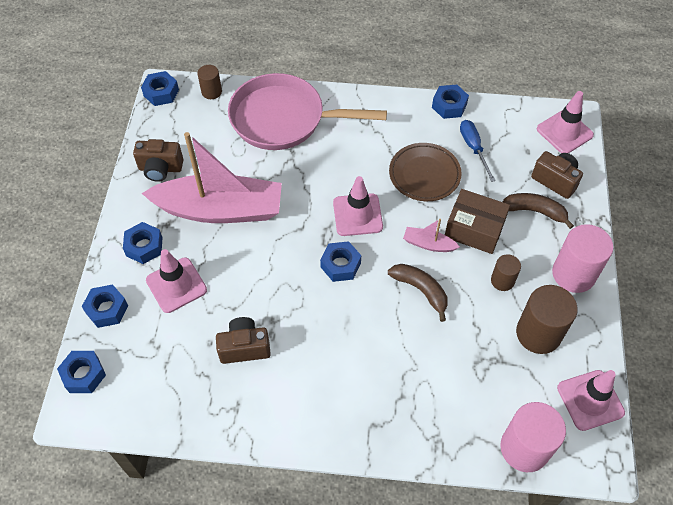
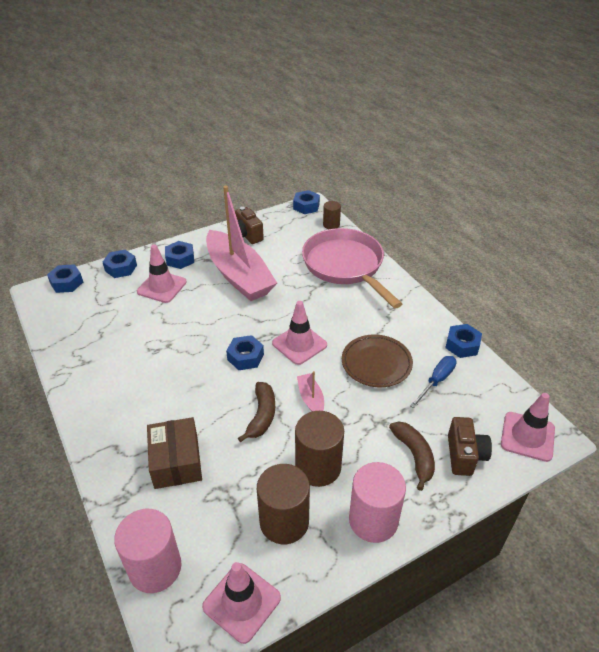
camera: 55 degrees right, 15 degrees down
brown camera [216,317,271,364] -> none
brown box [445,189,510,254] -> brown box moved to [147,417,202,489]
brown cylinder [491,254,521,291] -> brown cylinder [295,411,344,487], size x1.83

